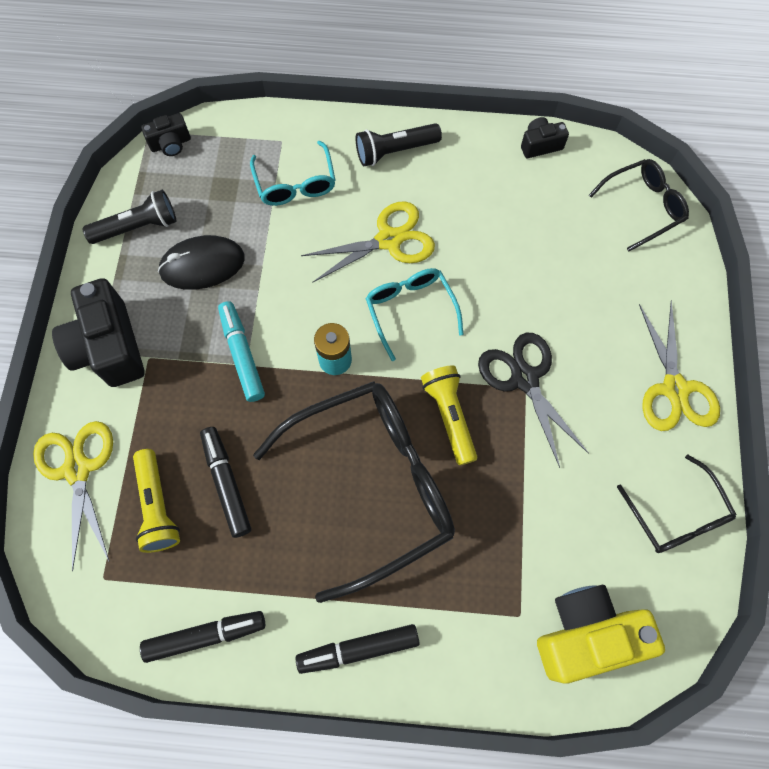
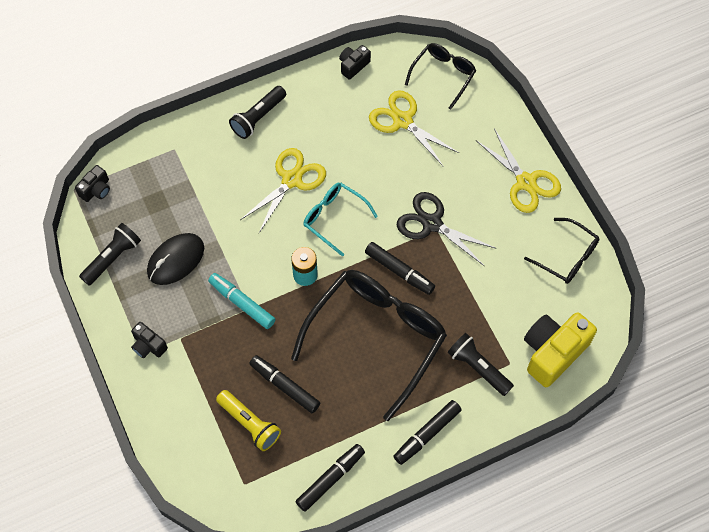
camera: 30 degrees left, 5 degrees down
yellow scissors [33,421,113,571] -> yellow scissors moved to [369,90,459,167]
black camera [52,278,145,387] -> black camera [131,322,168,358], size x0.50
turquoise glasses [250,141,335,206] -> none
yellow flashlight [421,365,477,466] -> black marker [365,242,435,295]
none -> black flashlight [448,333,514,396]

